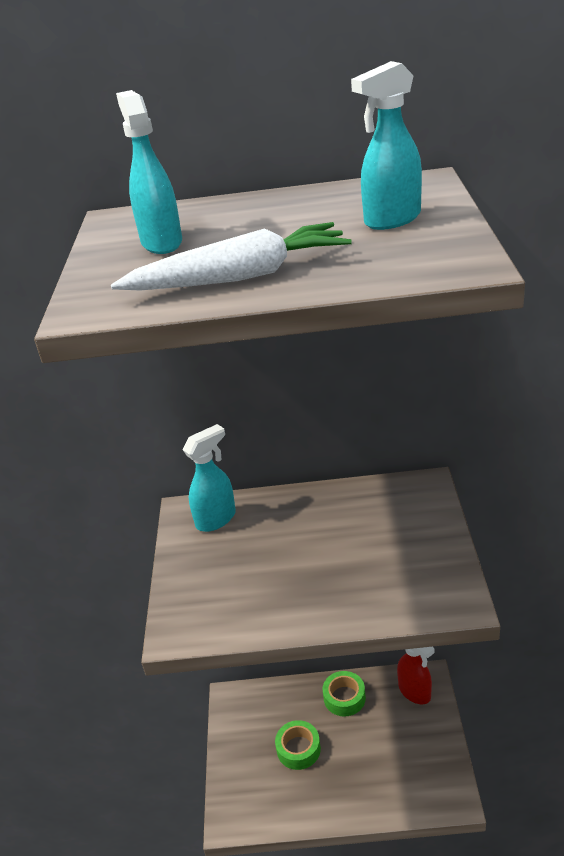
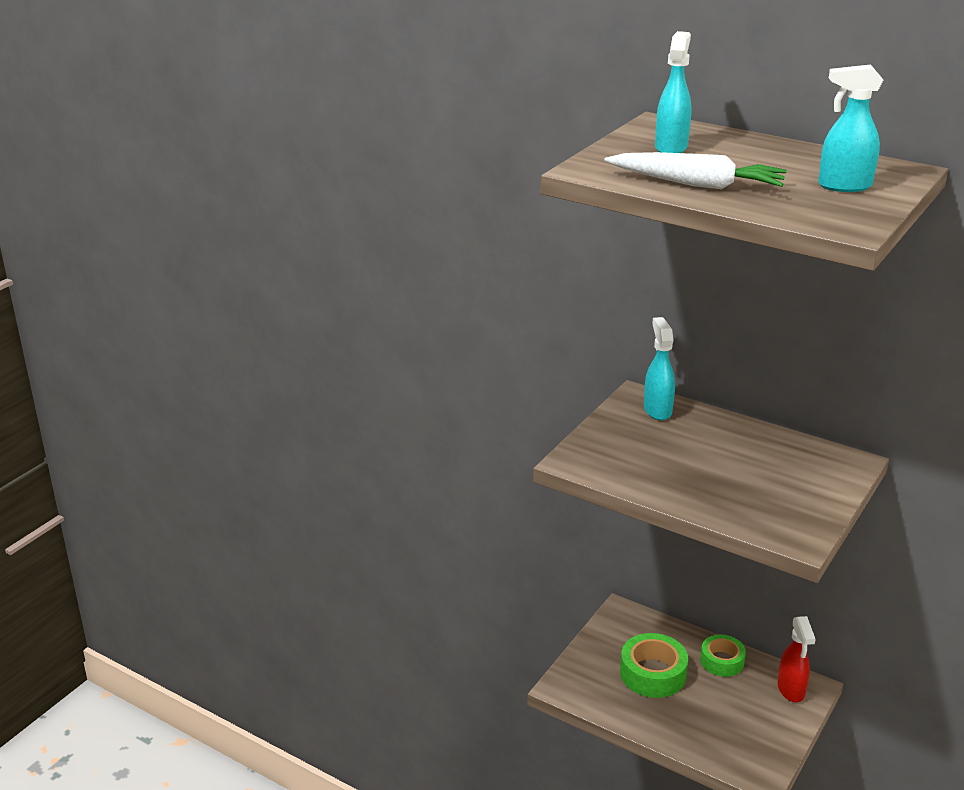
camera: 30 degrees right, 5 degrees down
turquoise spray bottle [183,424,236,532] -> turquoise spray bottle turned 90 degrees counterclockwise [644,317,675,420]
green tape [275,720,321,770] -> green tape [620,633,688,698], size x1.50

